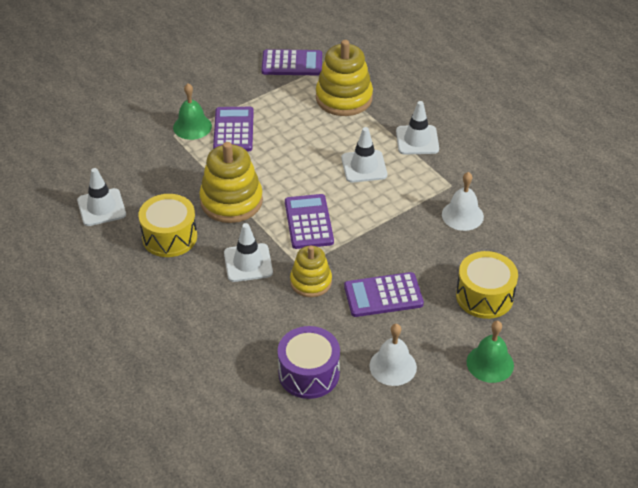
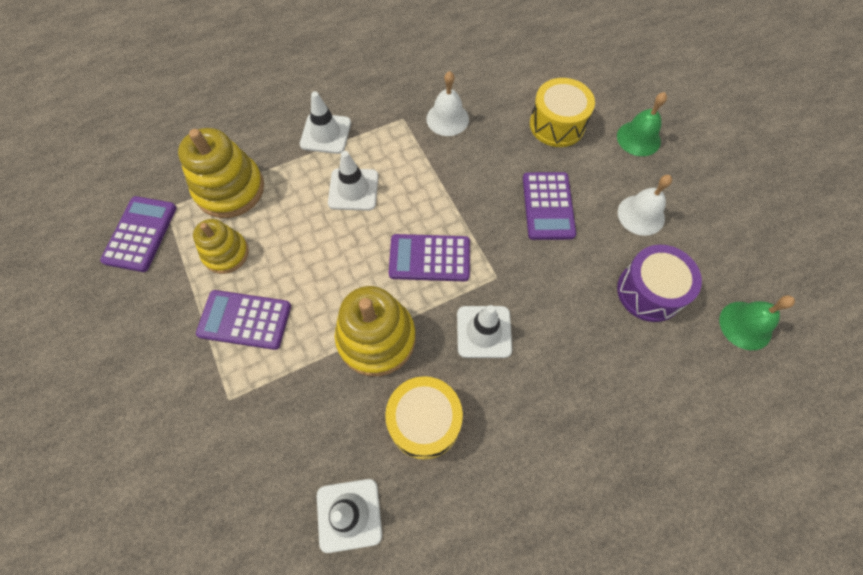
camera: 80 degrees left, 20 degrees up
green bell [173,84,212,140] -> green bell moved to [719,295,795,350]
yellow stacking toy [290,245,332,297] -> yellow stacking toy moved to [193,219,249,274]

